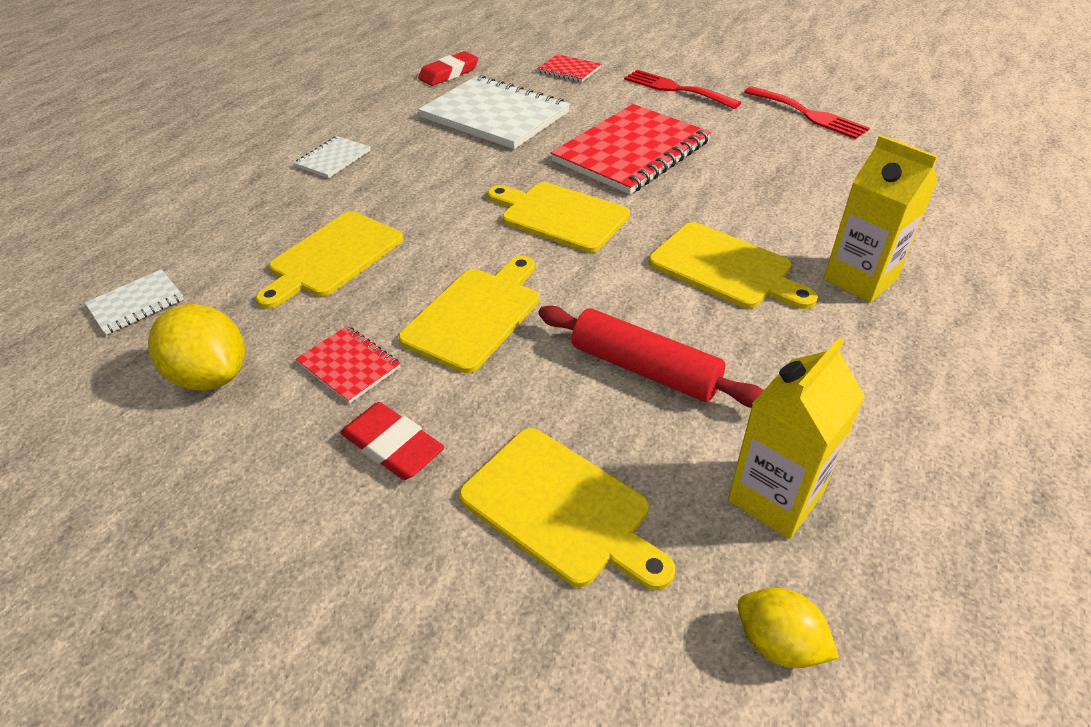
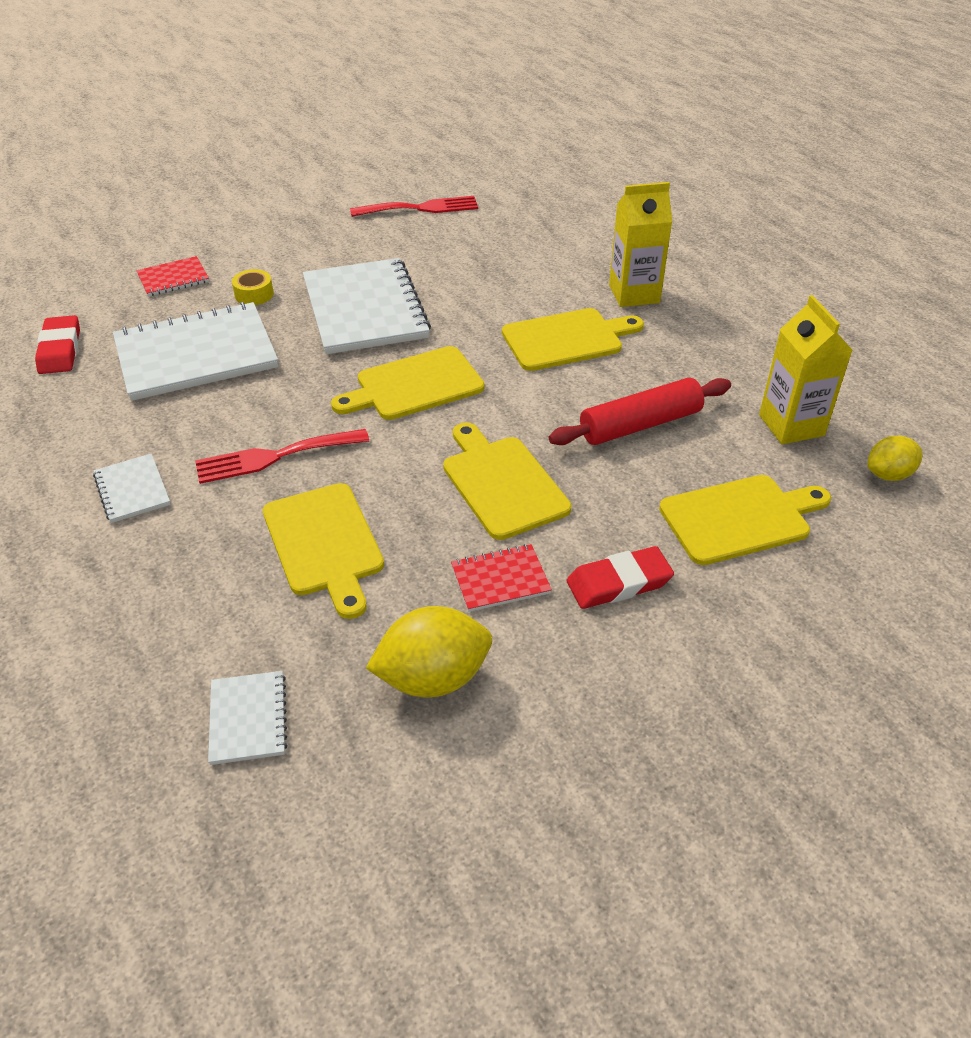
camera: 60 degrees left, 0 degrees up
red notebook [551,104,711,194] -> white notebook [303,258,431,354]
red fork [624,70,741,109] -> red fork moved to [195,429,369,484]
none -> yellow tape [232,269,274,305]

